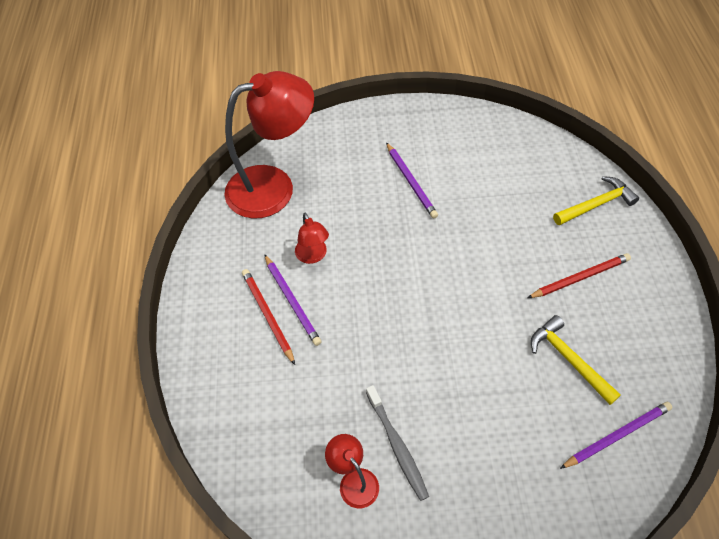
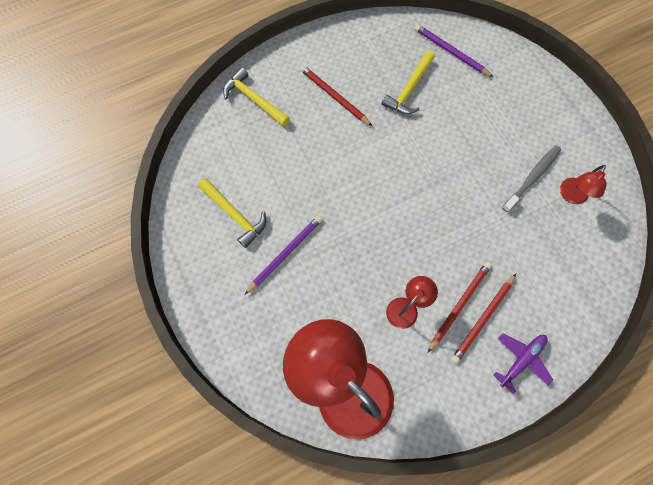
camera: 115 degrees left, 15 degrees up
purple pencil [264,254,321,346] -> red pencil [428,262,492,352]
none -> yellow hammer [198,178,266,248]
none -> purple plane [493,333,553,394]

